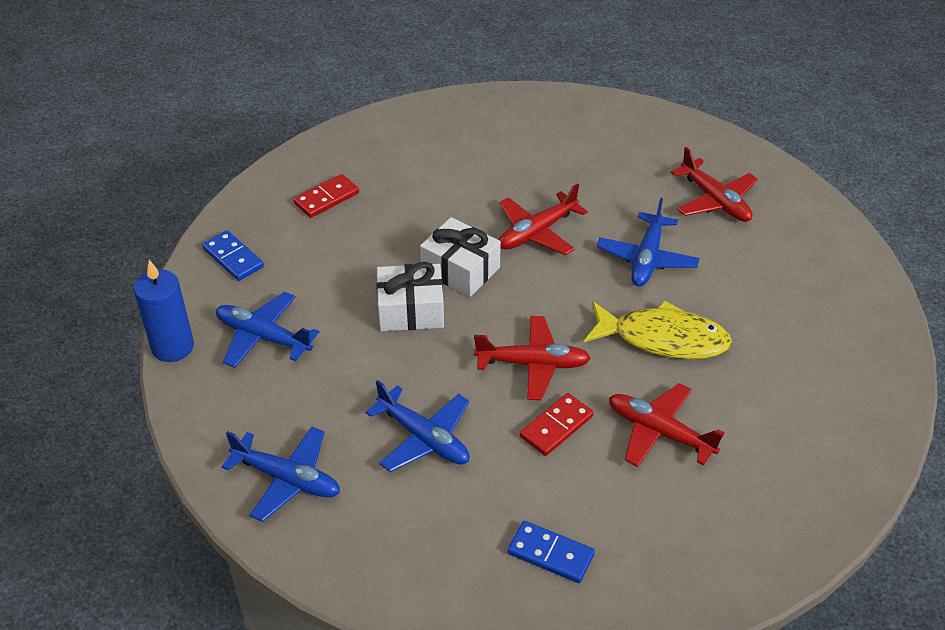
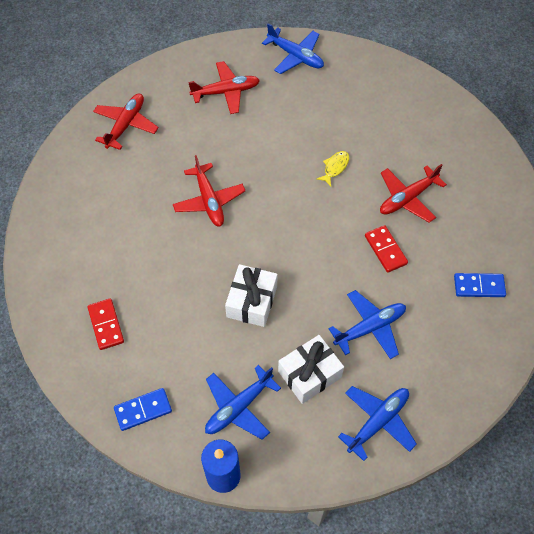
camera: 70 degrees left, 15 degrees up
white gift [420,217,501,297] -> white gift moved to [278,335,344,404]
red plane [474,316,591,400] -> red plane moved to [93,94,159,150]
blue domino [508,521,595,583] -> blue domino turned 45 degrees clockwise [454,273,506,297]
yellow fish [584,300,732,359] -> yellow fish [317,151,349,186], size x0.47
blue plane [597,198,700,287] -> blue plane moved to [262,23,324,74]

